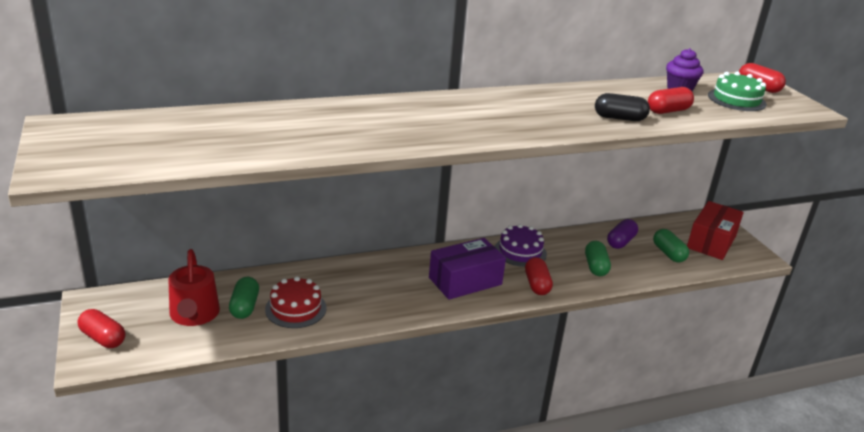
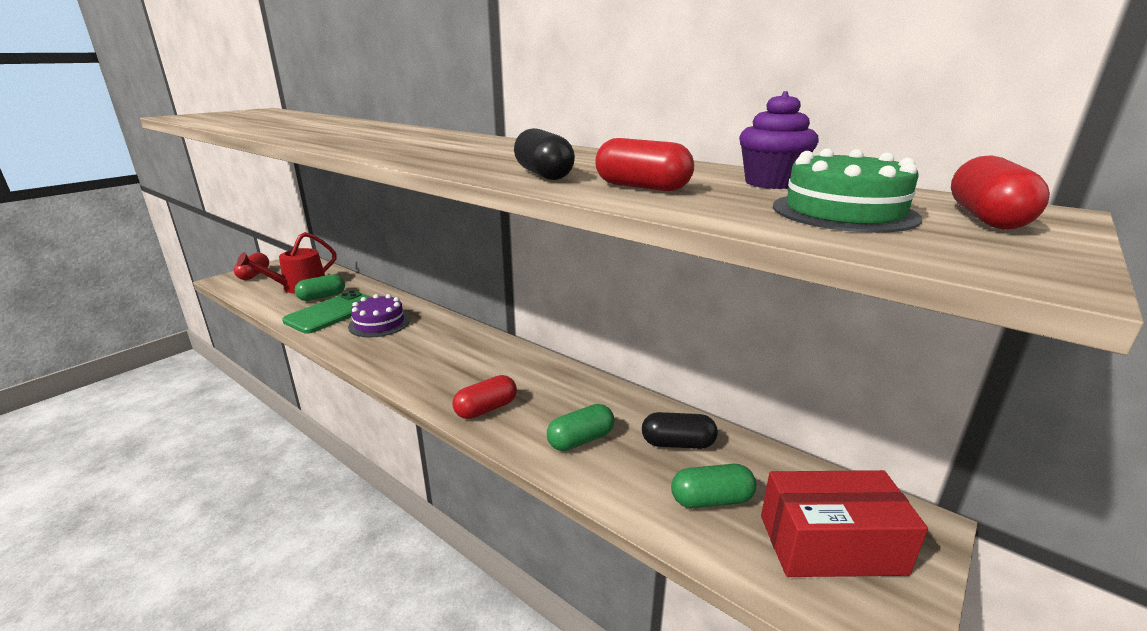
camera: 60 degrees right, 5 degrees down
red cake [265,276,327,328] -> green phone [282,290,371,334]
purple box [429,238,506,300] -> none
purple cake [495,224,547,267] -> purple cake moved to [348,294,410,338]
purple capsule [607,219,638,249] -> black capsule [642,412,718,449]
green capsule [653,229,689,262] -> green capsule turned 45 degrees clockwise [671,464,756,508]

